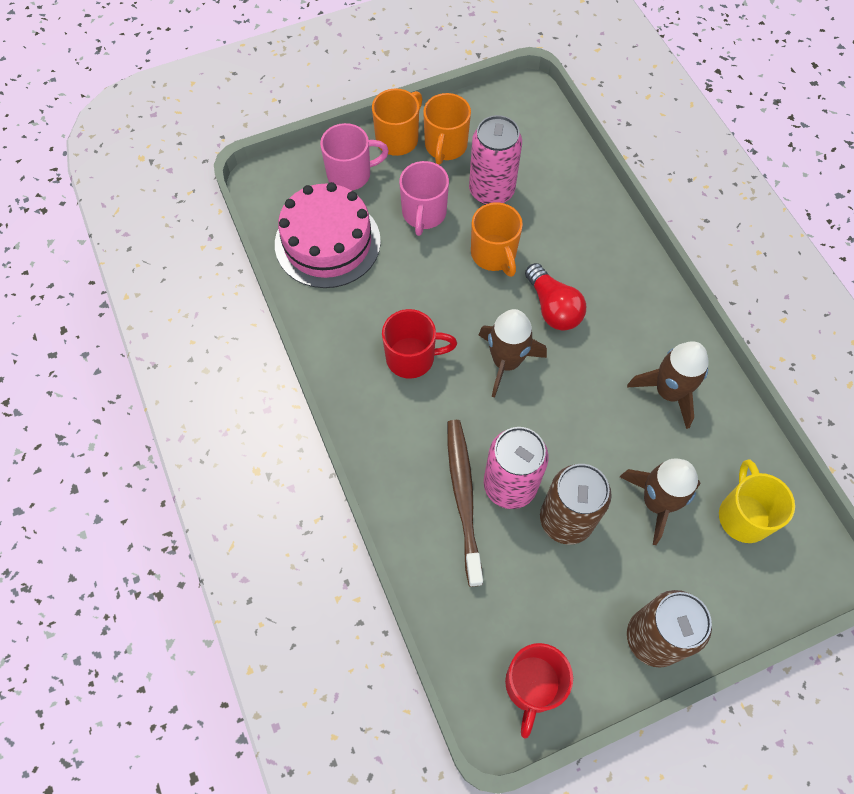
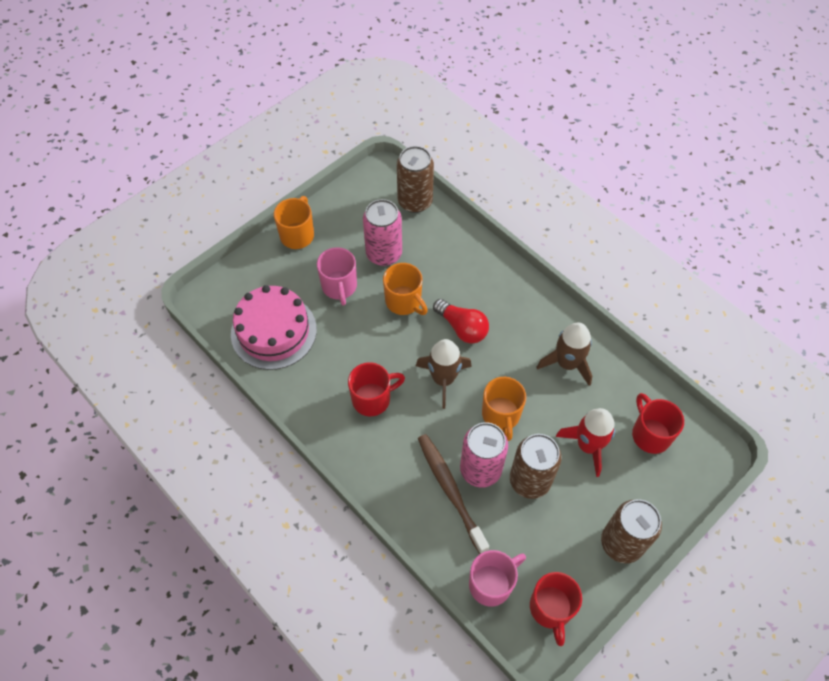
camera: 20 degrees left, 5 degrees down
pink mug [320,123,389,191] -> pink mug moved to [469,550,526,607]
orange mug [423,93,471,165] -> orange mug moved to [482,377,526,441]
brown rocket [620,459,701,545] -> red rocket [556,408,615,477]
yellow mug [719,459,795,543] -> red mug [632,393,684,454]
none -> brown can [397,146,434,213]

